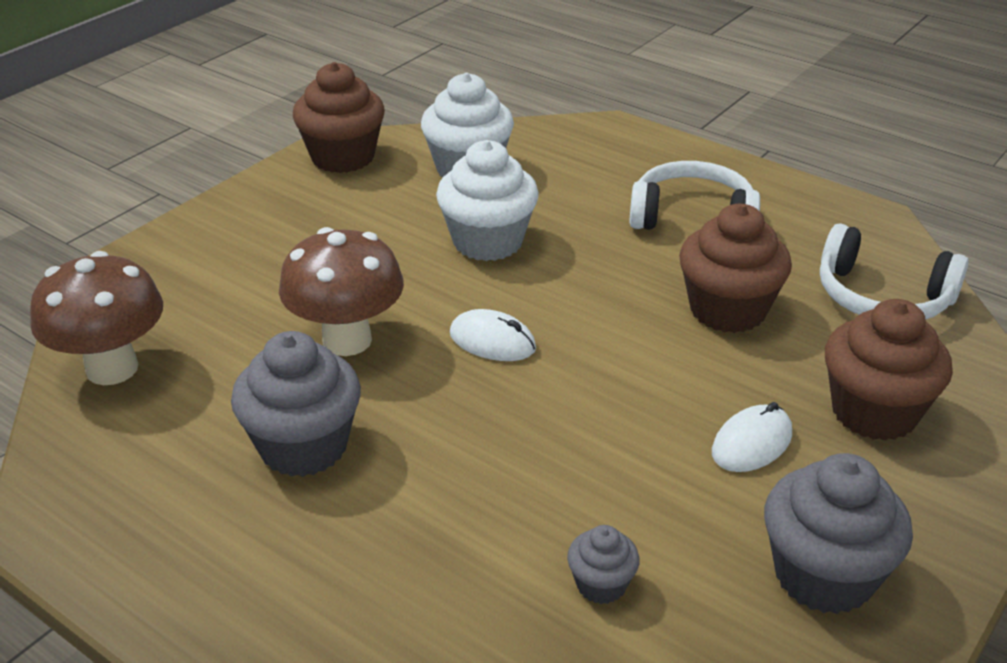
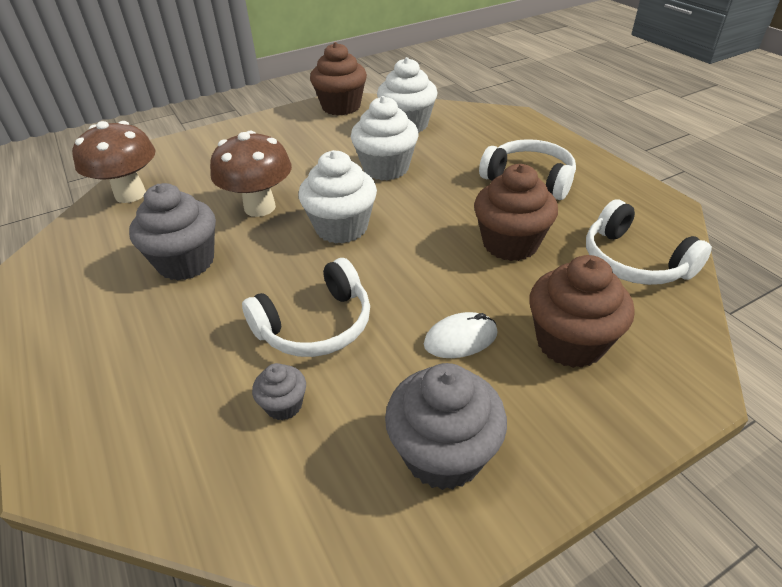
camera: 25 degrees right, 5 degrees up
white mouse [450,309,536,361] -> white cupcake [299,150,377,244]
none -> white headphones [242,258,370,357]

